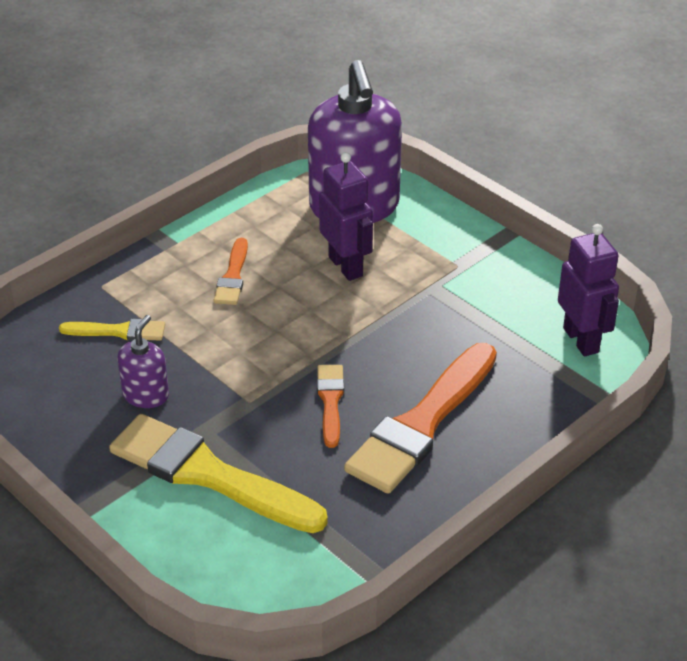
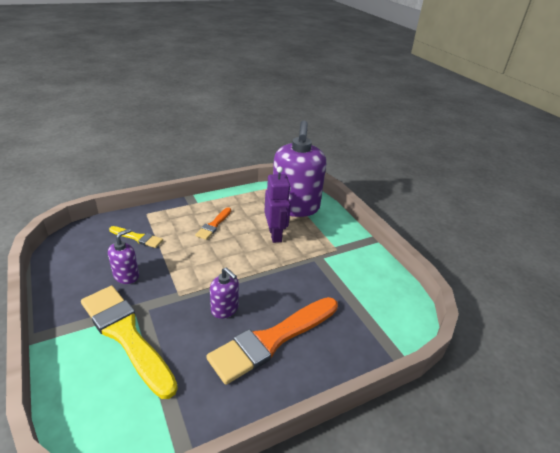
camera: 15 degrees right, 5 degrees down
orange brush [317,365,344,448] -> purple soap dispenser [210,267,239,319]
purple robot [558,224,619,356] -> none

